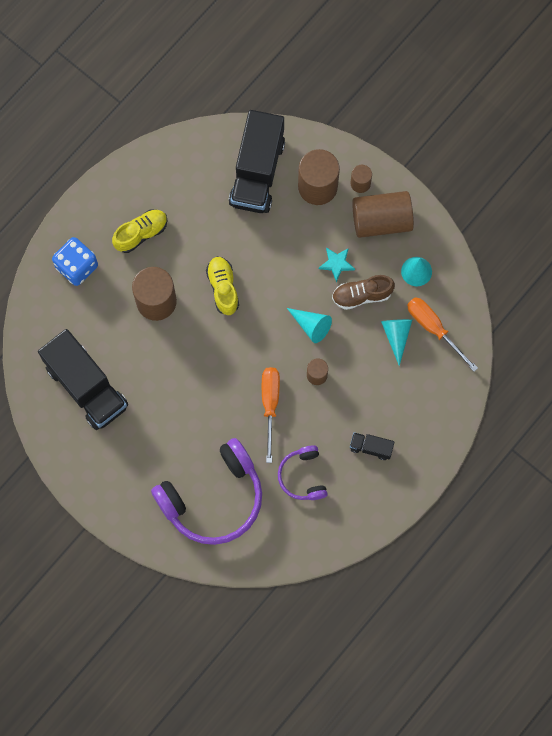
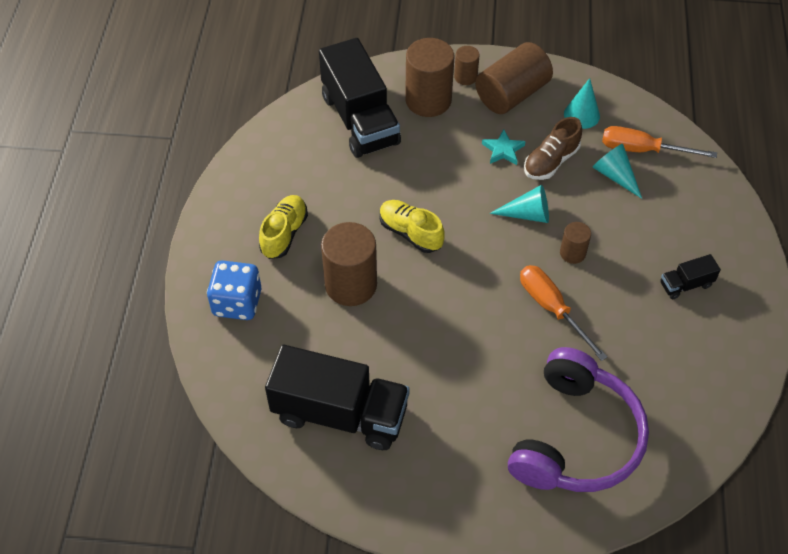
camera: 35 degrees left, 20 degrees down
purple headphones [278,445,328,500] -> none

